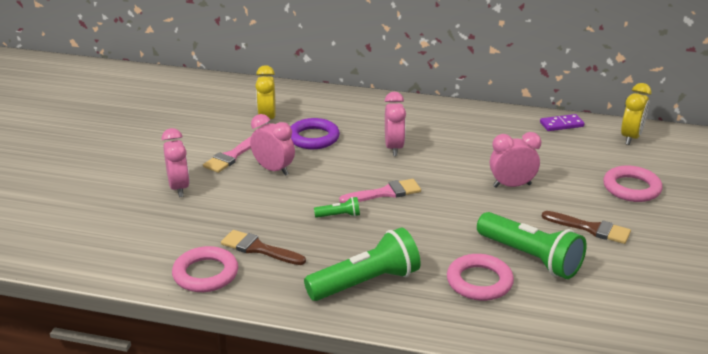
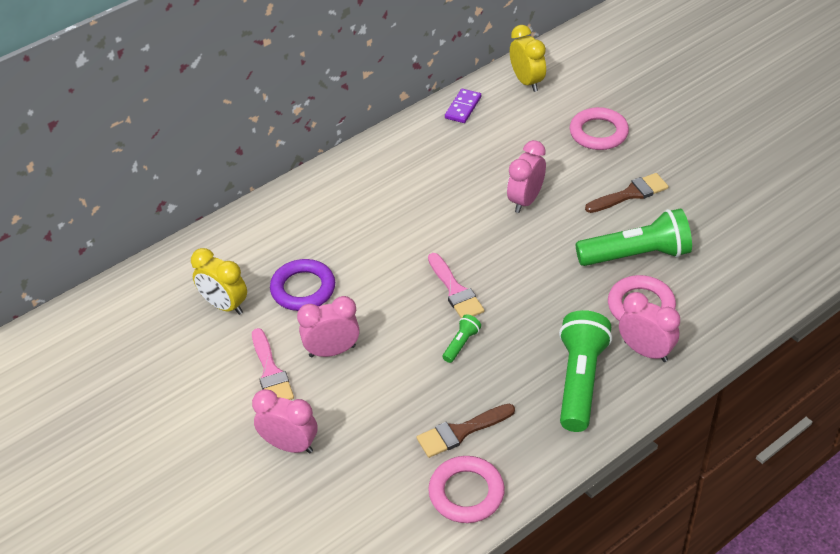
camera: 50 degrees left, 15 degrees up
pink brush [339,179,421,203] -> pink brush turned 135 degrees clockwise [428,253,485,318]
pink clock [384,92,406,156] -> pink clock moved to [619,292,680,362]

